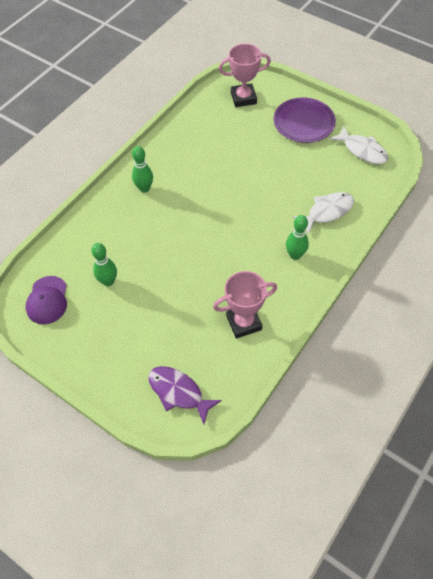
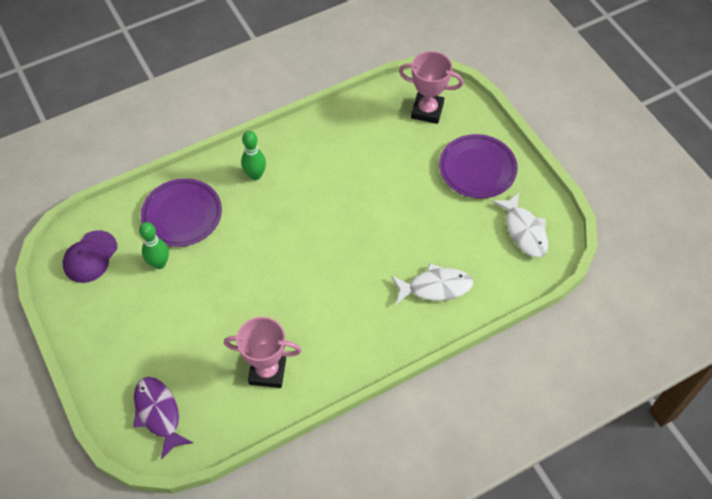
camera: 25 degrees right, 0 degrees up
green bowling pin [286,215,309,260] -> none
none -> purple plate [141,178,222,247]

